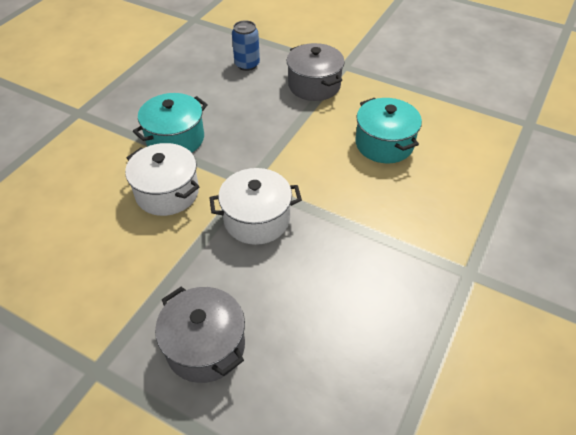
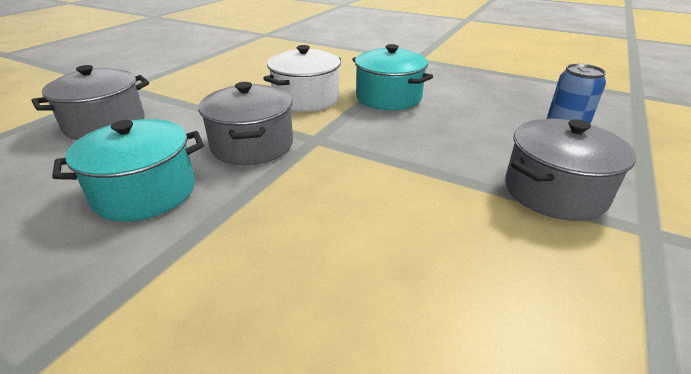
camera: 90 degrees right, 15 degrees down
white pot [209,168,302,245] -> grey pot [199,82,293,165]
turquoise pot [355,98,422,163] -> turquoise pot moved to [52,119,204,221]

